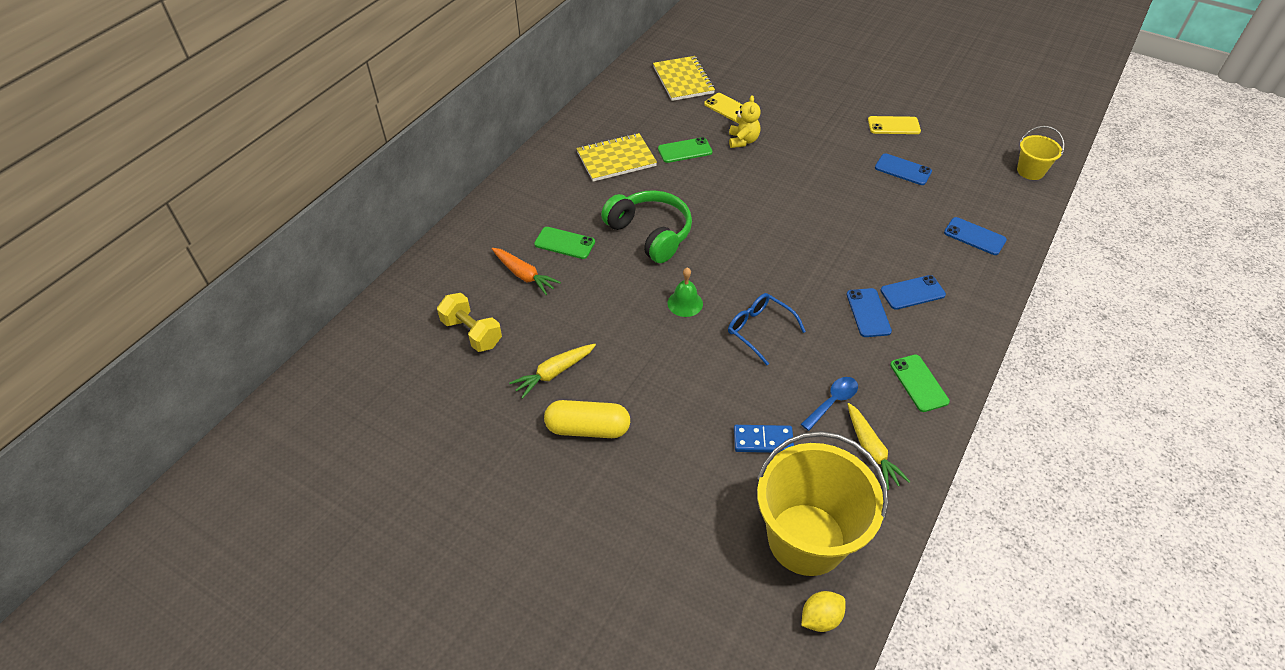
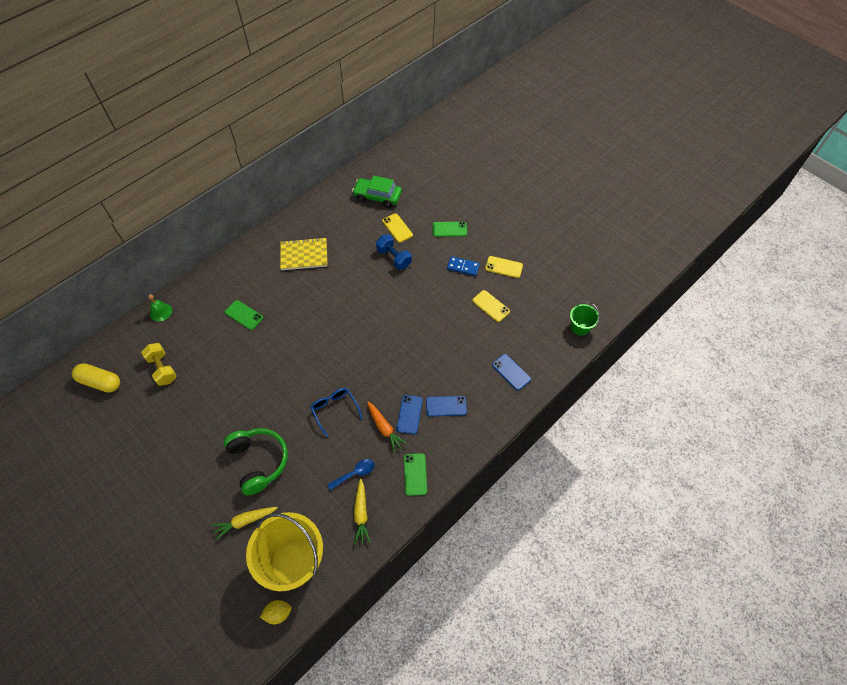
camera: 15 degrees right, 10 degrees up
orange carrot [492,248,561,295] -> orange carrot moved to [367,402,407,453]
yellow carrot [509,344,596,399] -> yellow carrot moved to [211,507,278,540]
yellow capsule [544,400,630,438] -> yellow capsule moved to [72,363,120,392]
green headphones [601,190,692,263] -> green headphones moved to [223,428,288,495]
yellow notebook [653,56,715,101] -> green car [352,175,402,208]
green phone [658,137,713,163] -> green phone moved to [432,222,467,237]
green bell [667,268,703,317] -> green bell moved to [148,294,172,322]
yellow teddy bear [729,95,761,148] -> blue dumbbell [376,234,412,270]
blue domino [734,425,794,453] -> blue domino moved to [447,256,480,276]
blue phone [875,153,932,185] -> yellow phone [472,290,510,322]
yellow bucket [1017,126,1064,180] -> green bucket [570,301,600,336]

